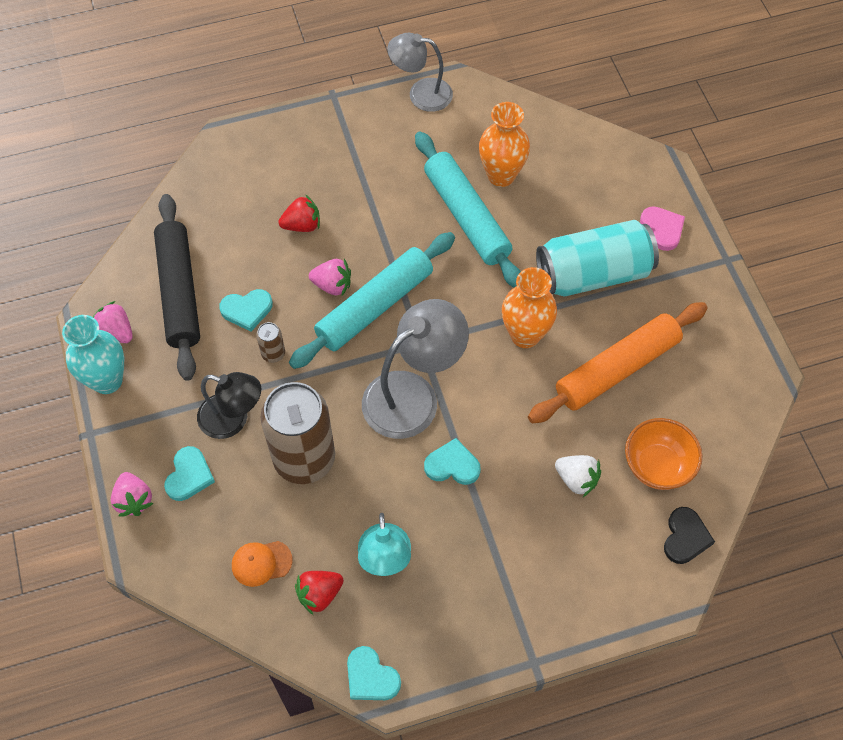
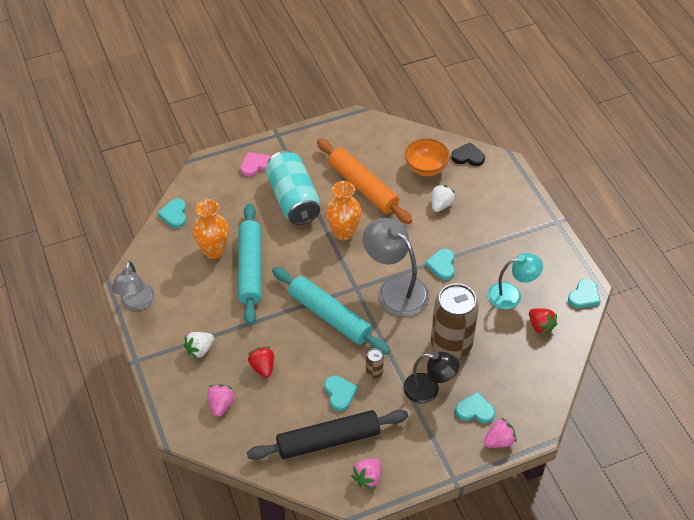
camera: 95 degrees left, 10 degrees down
turquoise vase [62,315,124,394] -> none
black lamp [197,372,261,439] -> black lamp turned 90 degrees clockwise [403,352,460,403]
orange cap [232,541,293,587] -> none
pink strawberry [309,259,351,296] -> pink strawberry moved to [207,384,235,417]
turquoise rolling pin [415,131,521,288] -> turquoise rolling pin turned 60 degrees counterclockwise [238,203,262,325]
none -> turquoise heart [157,199,186,228]
none -> white strawberry [184,332,214,359]

